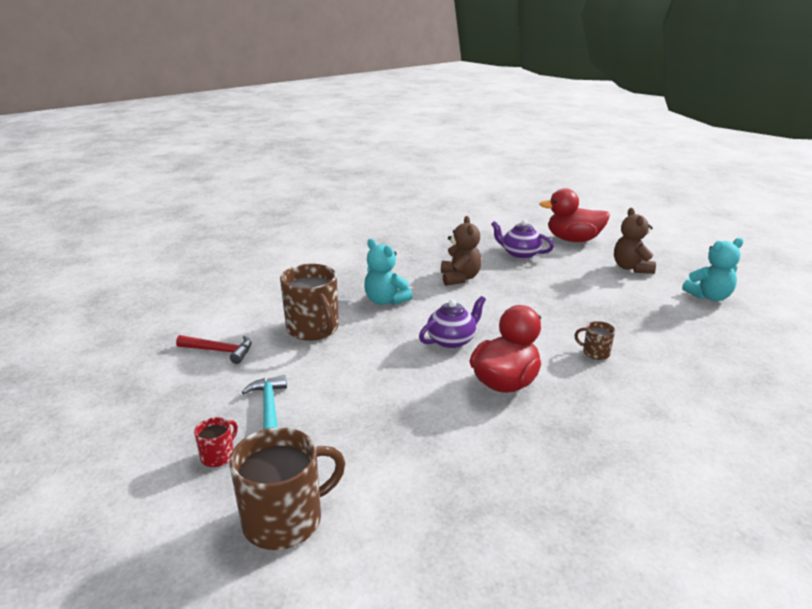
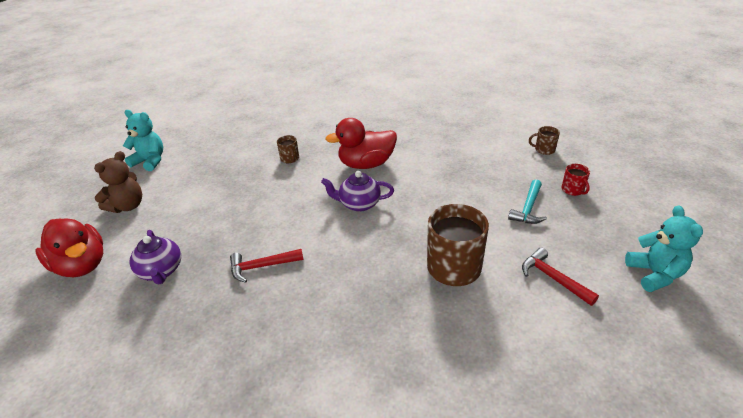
camera: 140 degrees left, 10 degrees up
red mug [194,417,238,467] -> red mug turned 90 degrees counterclockwise [562,164,590,196]
brown mug [229,427,345,550] -> brown mug [529,126,560,155], size x0.47
turquoise teddy bear [364,239,413,305] -> turquoise teddy bear moved to [625,205,703,292]
brown teddy bear [441,216,482,286] -> red hammer [230,249,304,283]

